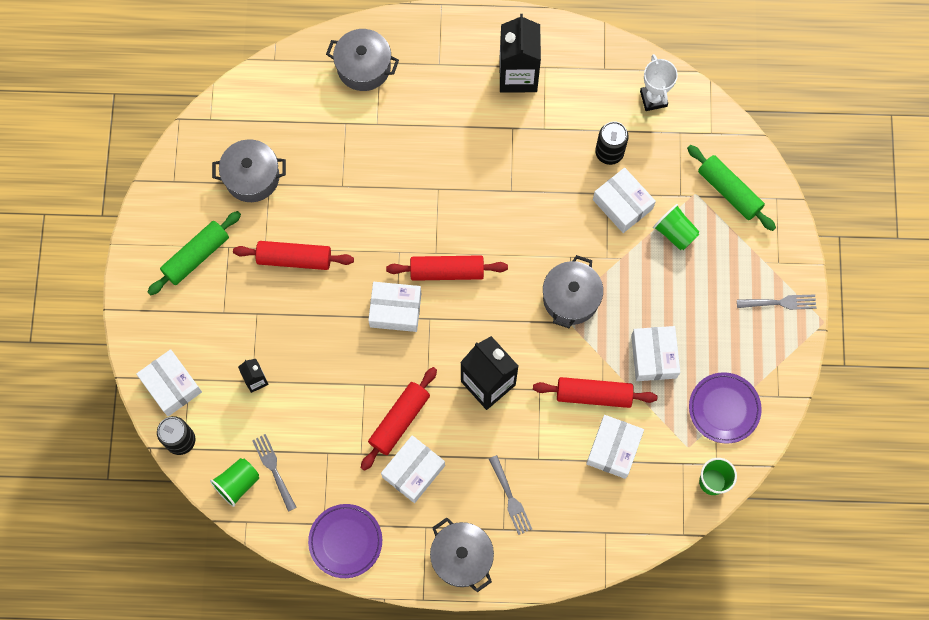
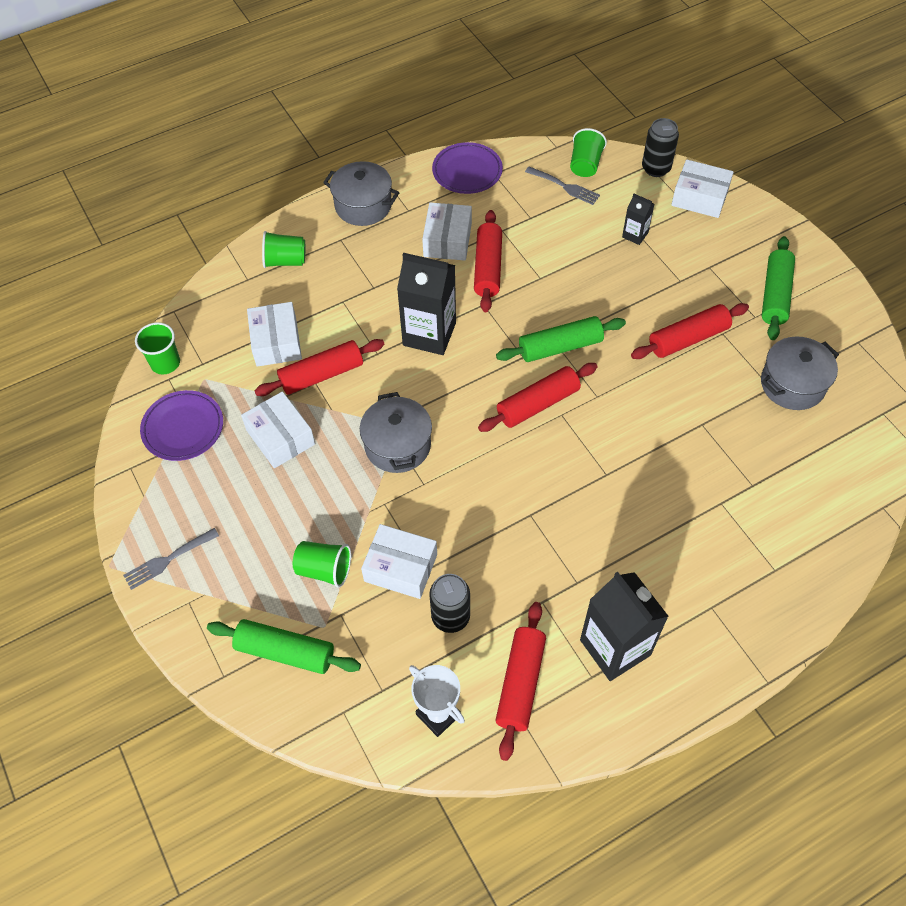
camera: 150 degrees right, 15 degrees down
grey pot [326,29,399,91] -> none
white box [368,282,421,332] -> green rolling pin [496,316,626,362]
grey fork [489,455,532,535] -> none
none -> green cup [262,231,305,268]
none -> red rolling pin [496,602,546,761]

